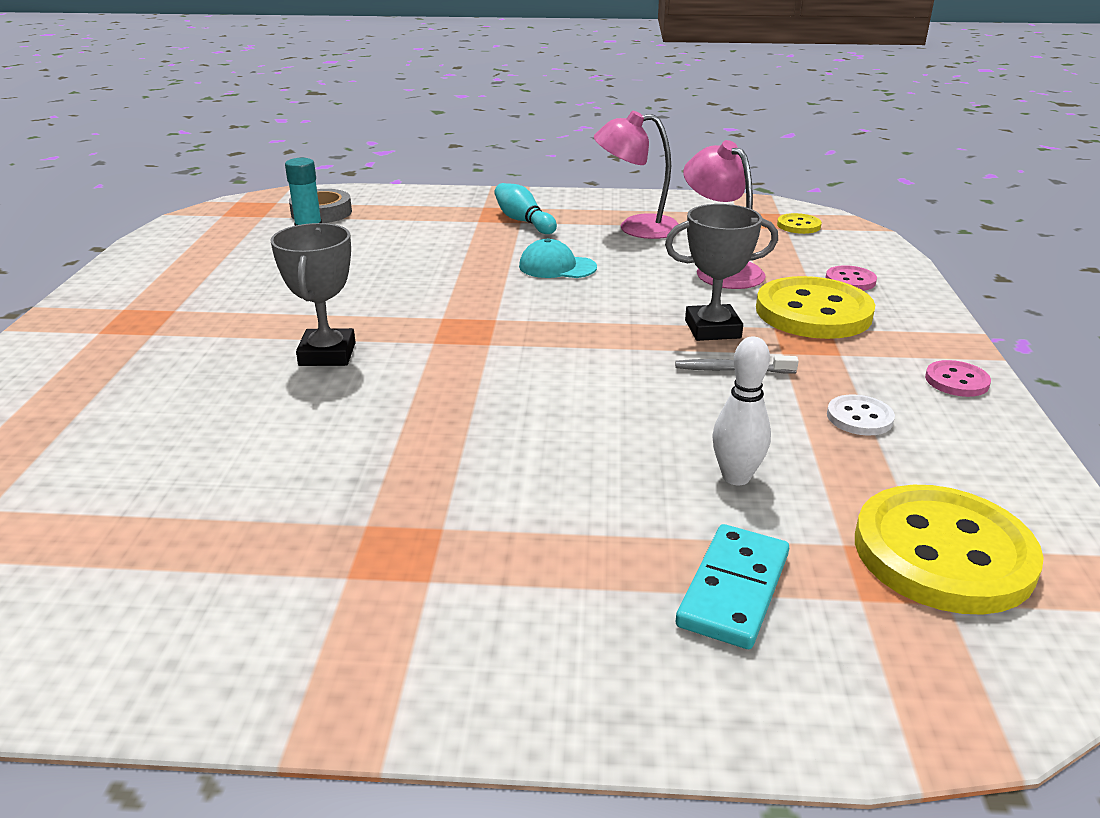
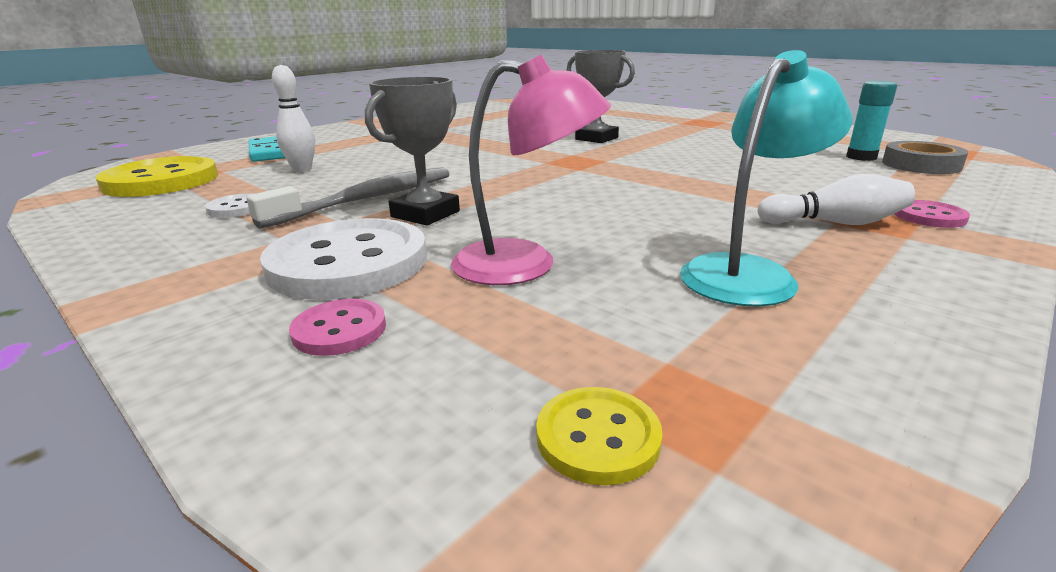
camera: 130 degrees right, 5 degrees down
turquoise bowling pin [494,183,557,234] -> white bowling pin [758,174,915,225]
turquoise cap [519,238,597,278] -> none
pink lamp [594,111,679,239] -> turquoise lamp [680,50,852,307]
grey toothbrush [675,355,799,374] -> grey toothbrush [246,167,449,229], size x1.92
yellow button [756,276,875,339] -> white button [260,218,427,300]
pink button [925,360,991,397] -> pink button moved to [894,200,970,228]

